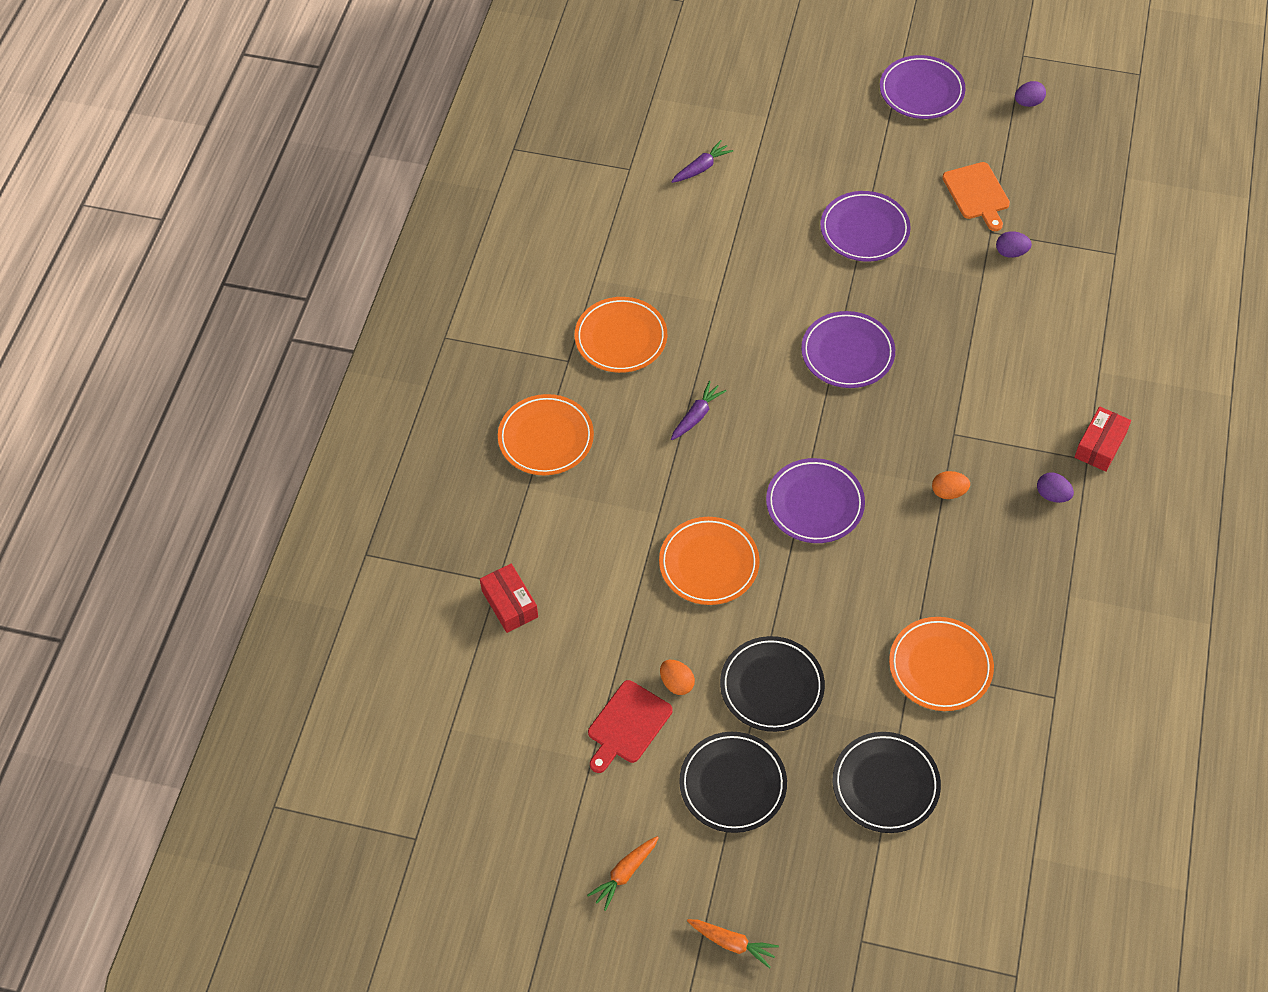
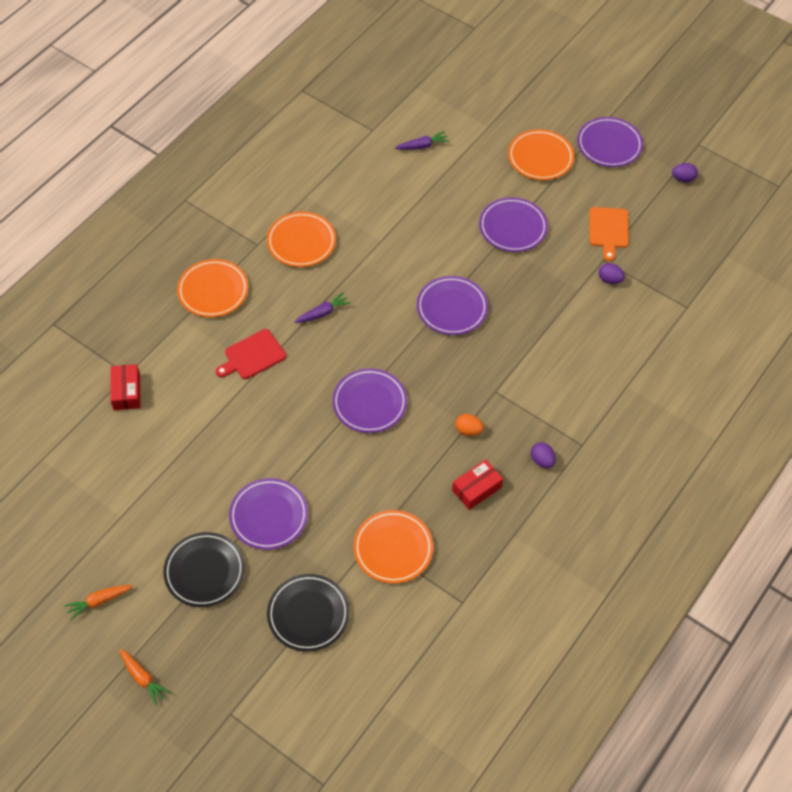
camera: 20 degrees right, 0 degrees up
red cutting board [588,680,672,773] -> red cutting board moved to [216,329,286,379]
orange plate [659,517,760,605] -> orange plate moved to [508,129,574,180]
orange egg [660,660,695,695] -> none
black plate [720,636,825,732] -> purple plate [229,478,308,550]
red box [1074,406,1131,472] -> red box moved to [452,459,503,510]

